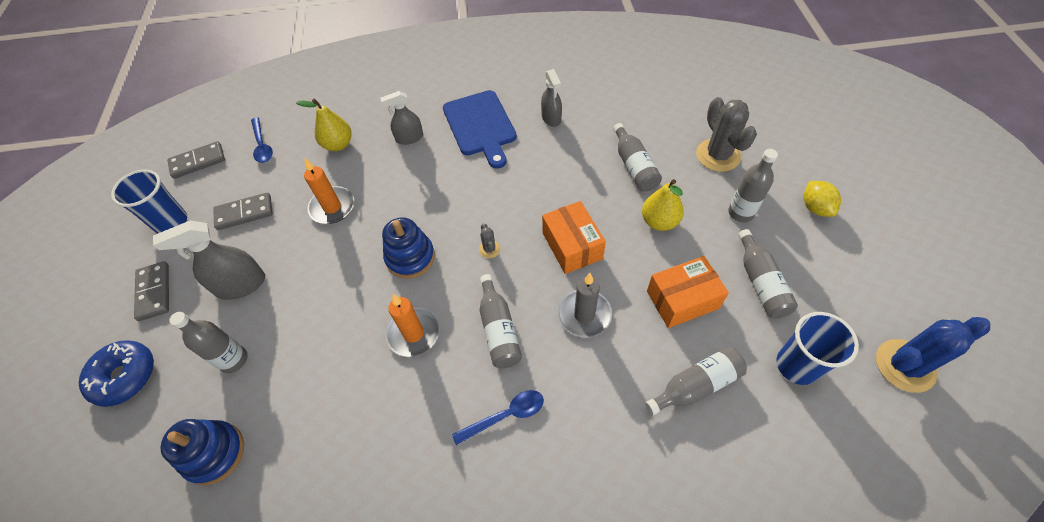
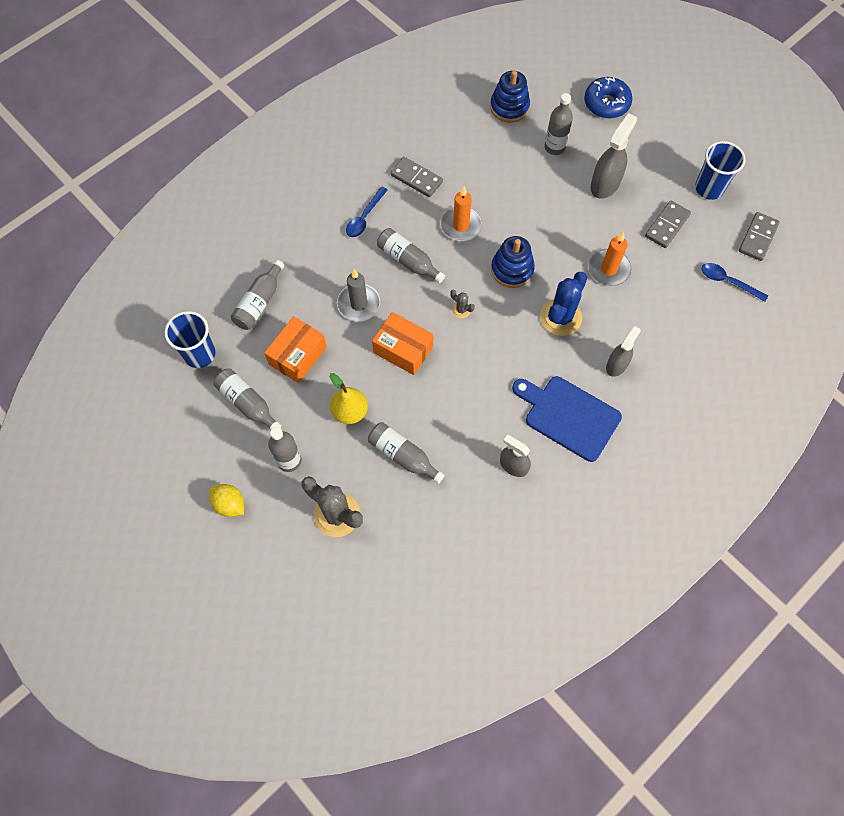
camera: 140 degrees right, 10 degrees up
grey domino [134,261,169,321] -> grey domino moved to [390,157,443,197]
yellow pear [296,98,351,151] -> none
blue cactus [876,317,990,393] -> blue cactus moved to [540,272,587,336]

